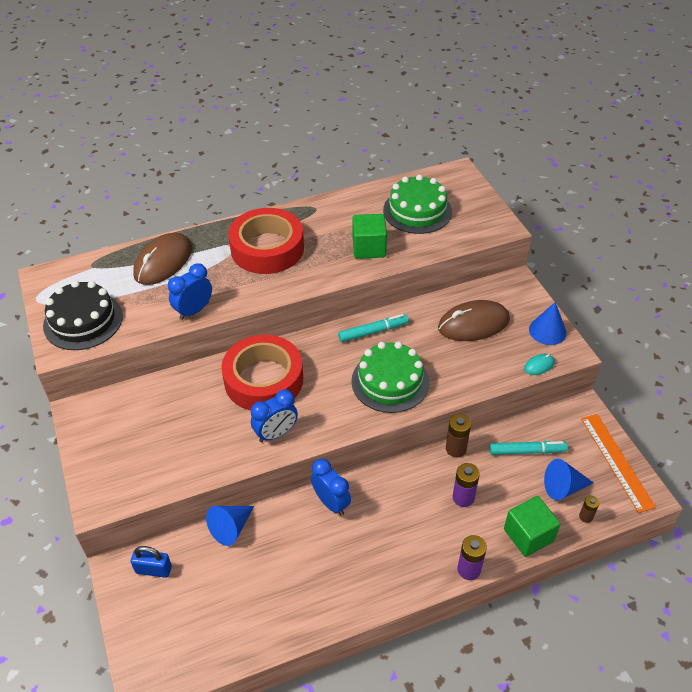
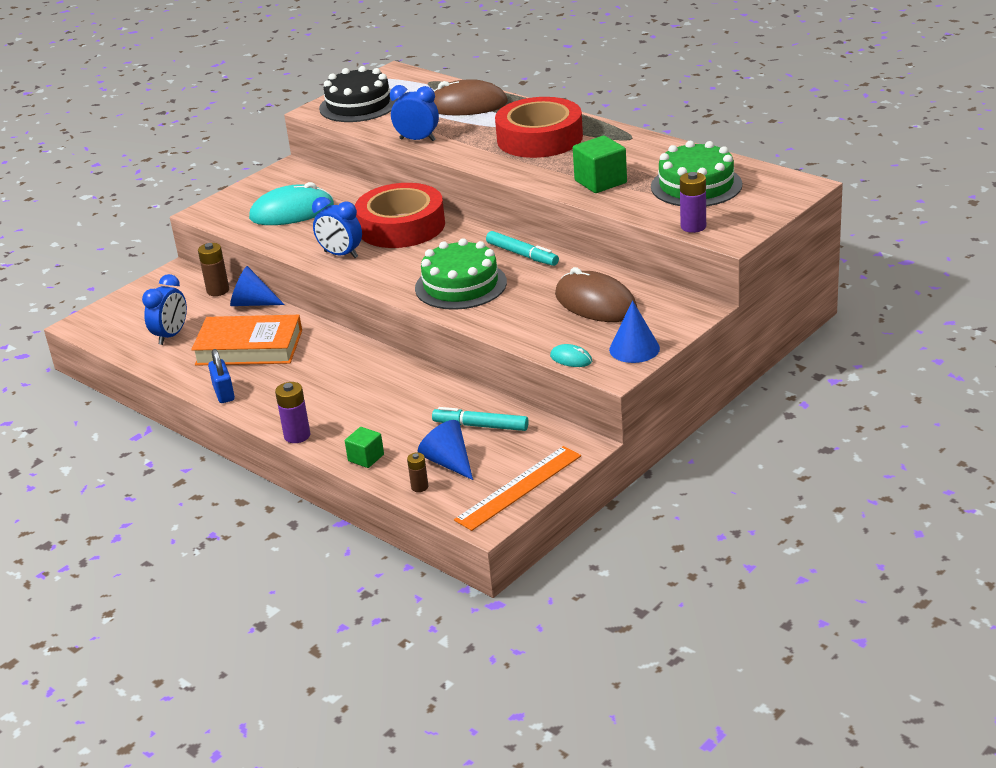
camera: 65 degrees right, 15 degrees down
blue padlock [131,546,172,578] -> blue padlock moved to [208,349,235,403]
blue clock [311,459,351,516] -> blue clock moved to [142,274,187,345]
brown battery [446,414,471,457] -> brown battery moved to [198,243,229,296]
purple battery [453,463,480,507] -> purple battery moved to [680,172,706,233]
turquoise marker [489,441,568,455] -> turquoise marker turned 135 degrees clockwise [432,407,529,431]
green cube [504,496,560,557] -> green cube [345,427,384,468], size x0.61
none -> orange book [191,315,302,366]
none -> turquoise mouse [249,182,334,225]

